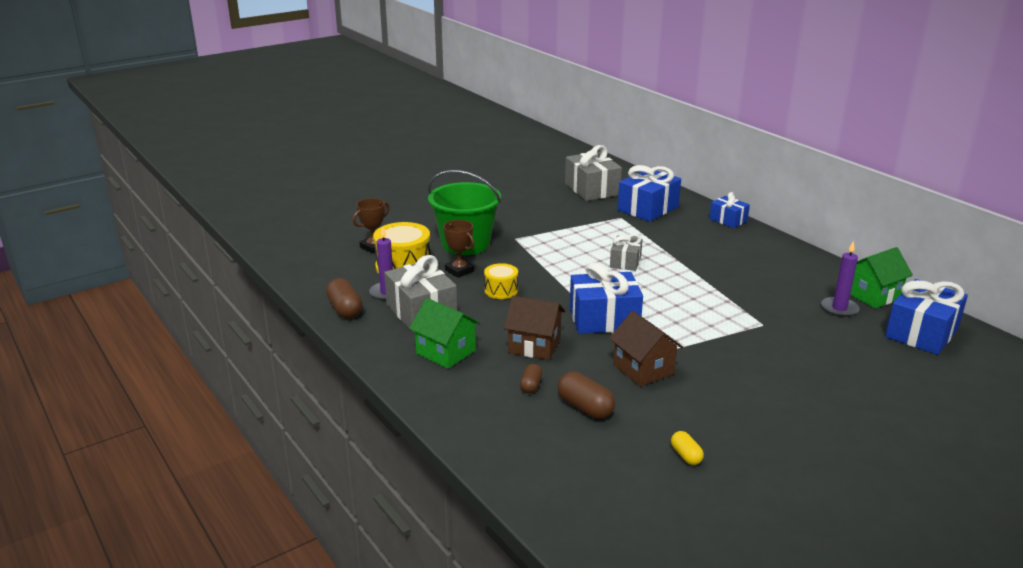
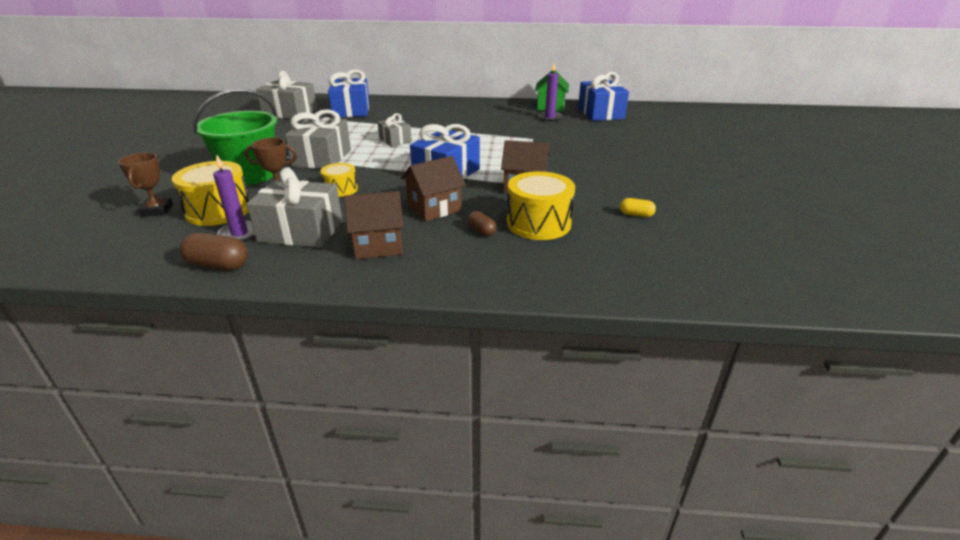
camera: 50 degrees left, 5 degrees up
green house [409,298,481,369] -> brown house [344,191,404,259]
brown capsule [558,372,615,419] -> yellow drum [507,171,575,240]
blue gift [709,192,750,228] -> none
none -> grey gift [285,109,351,169]

